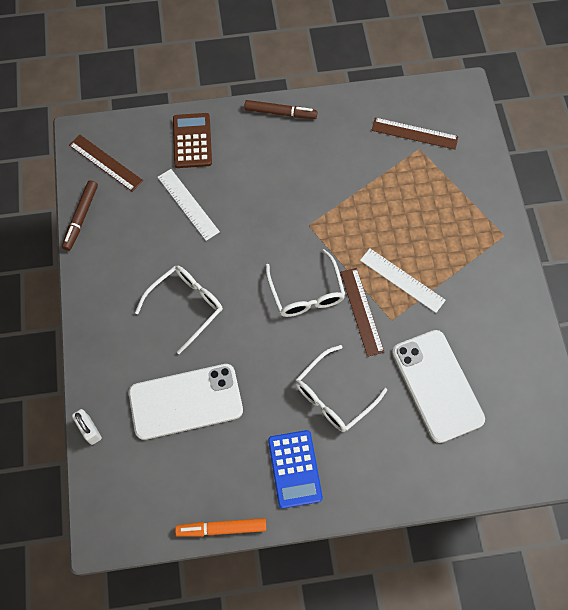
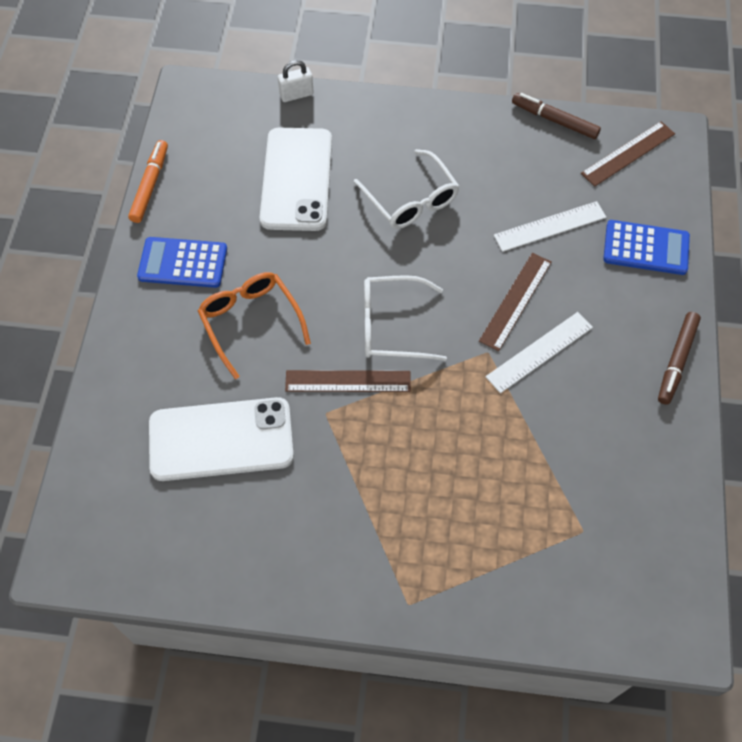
camera: 105 degrees right, 5 degrees down
brown calculator [173,113,212,168] -> blue calculator [603,220,690,275]
white glasses [295,345,387,432] -> orange glasses [198,272,311,379]
white ruler [360,249,446,313] -> white ruler moved to [486,312,593,393]
brown ruler [371,117,458,150] -> brown ruler moved to [479,253,552,351]

